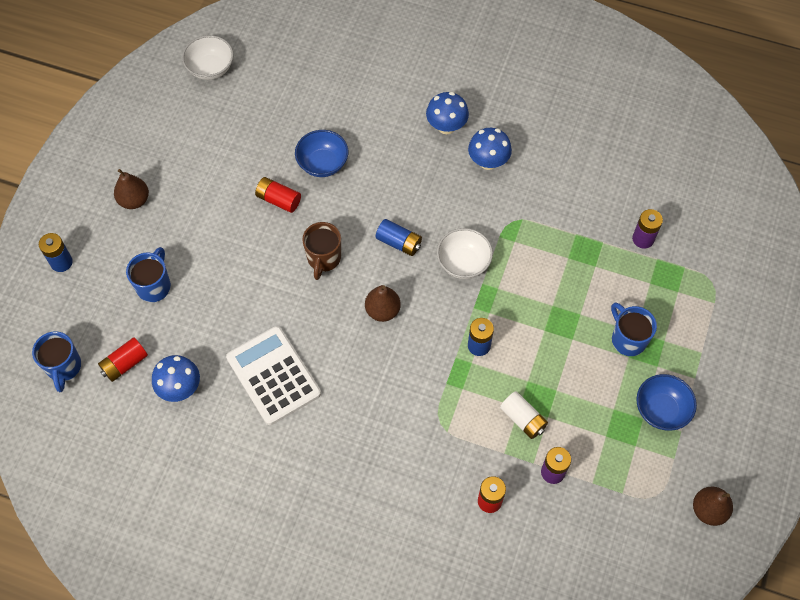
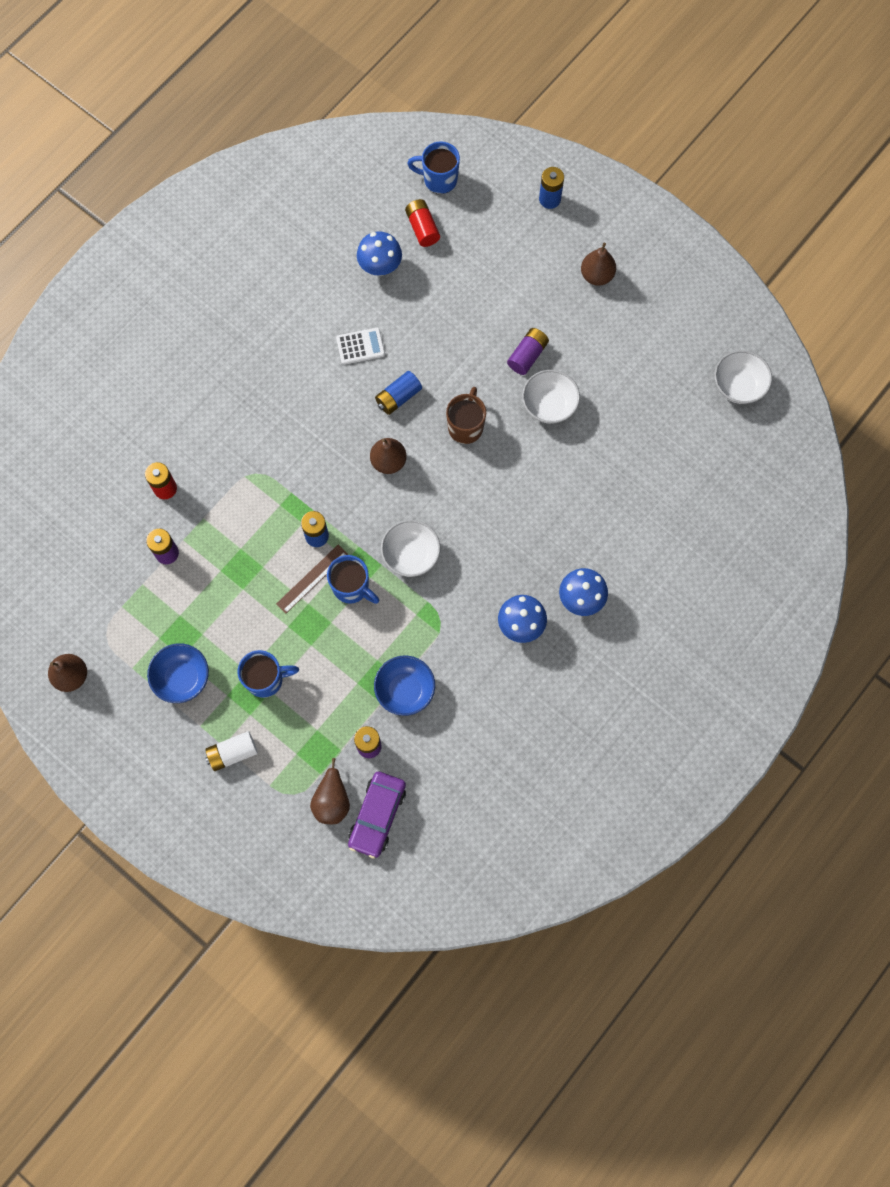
camera: 110 degrees right, 10 degrees up
blue mug [126,247,171,302] -> blue mug moved to [327,555,379,604]
white calculator [226,326,321,425] -> white calculator [336,328,385,365], size x0.52
red battery [255,177,301,213] -> white bowl [522,370,580,424]
blue bowl [295,130,348,177] -> blue bowl moved to [374,655,435,716]
brown mug [302,222,341,280] -> brown mug turned 75 degrees clockwise [446,387,486,444]
blue battery [375,219,422,256] -> blue battery moved to [375,371,422,415]
white battery [500,391,548,439] -> white battery moved to [205,731,258,771]
none -> brown ruler [276,545,348,613]
none -> brown pear [310,758,350,824]
none -> purple car [348,772,406,859]
none -> purple battery [507,328,549,375]

